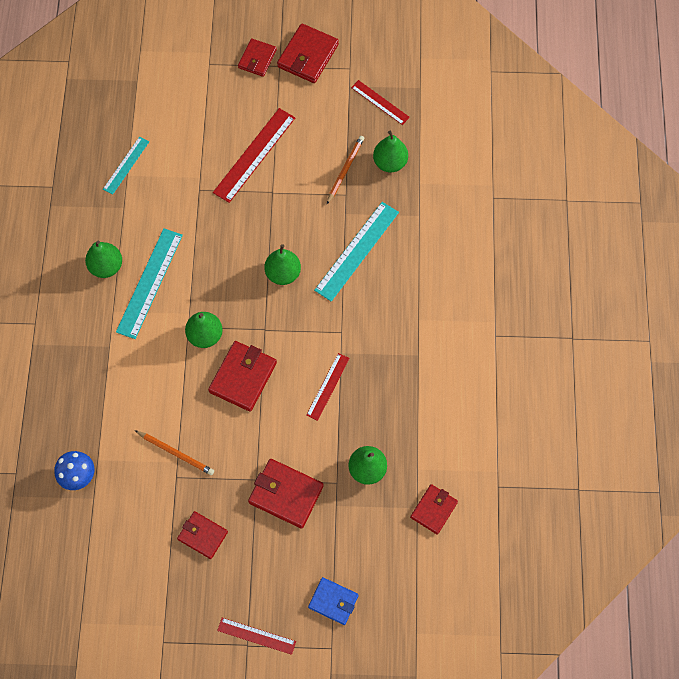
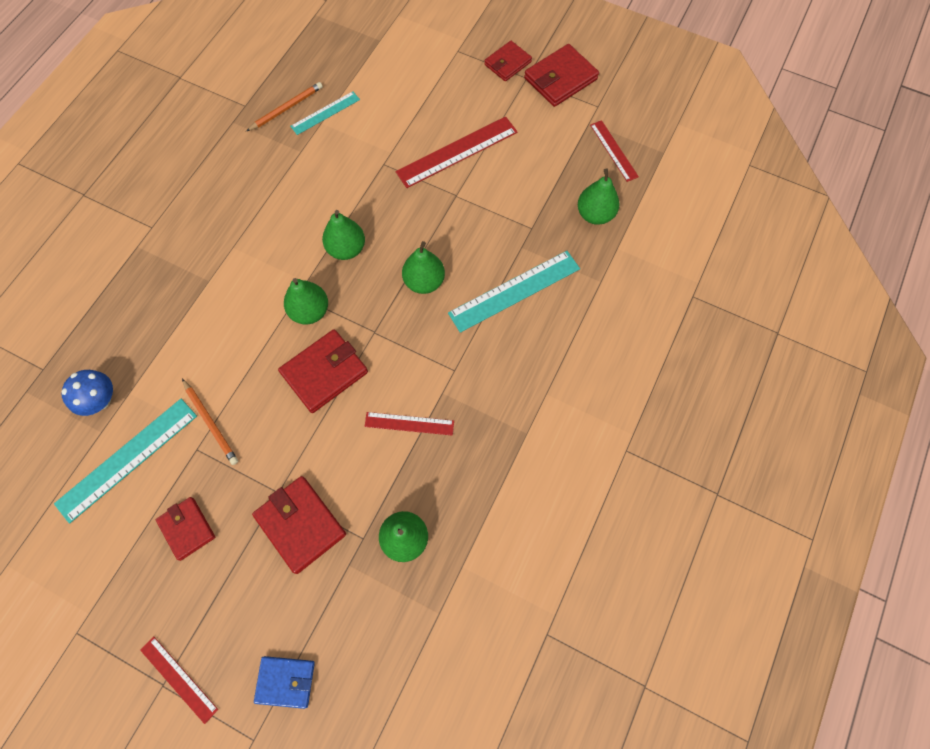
camera: 25 degrees right, 0 degrees up
green pear [85,240,122,278] -> green pear moved to [322,210,365,260]
turquoise ruler [116,228,183,339] -> turquoise ruler moved to [54,399,197,523]
red ruler [306,353,350,421] -> red ruler turned 45 degrees clockwise [364,412,454,436]
blue wallet [308,577,358,625] -> blue wallet turned 45 degrees counterclockwise [254,656,315,709]
orange pencil [327,136,364,204] -> orange pencil moved to [246,82,323,131]
red wallet [410,484,458,535] -> none

